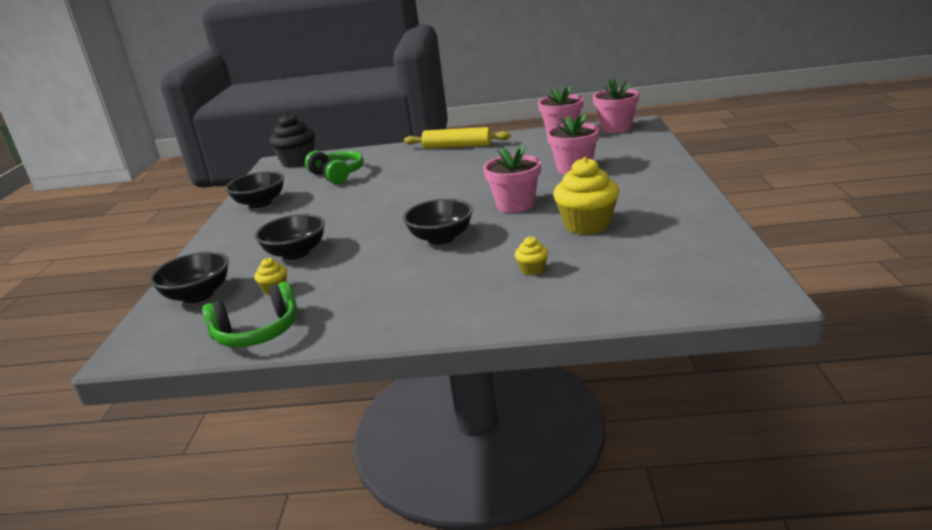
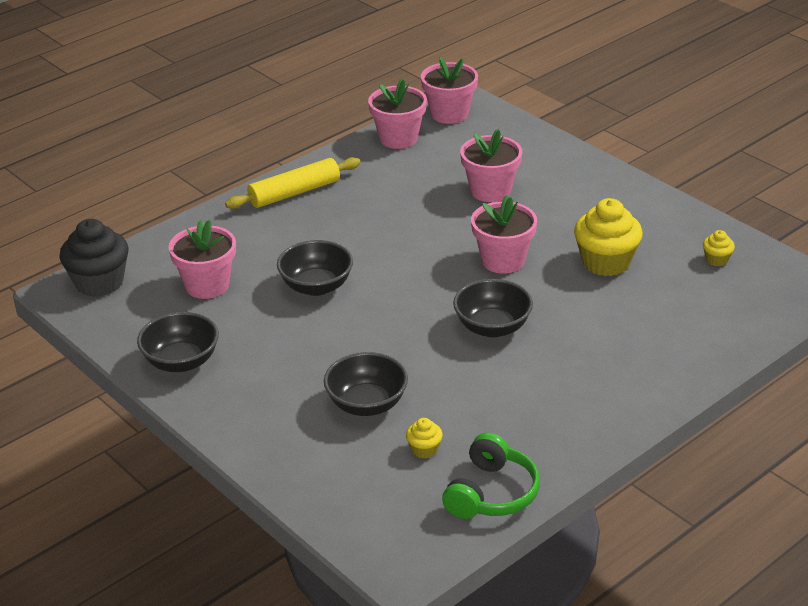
camera: 45 degrees left, 10 degrees up
black bowl [150,251,229,303] -> black bowl moved to [277,240,353,296]
green headphones [305,150,364,184] -> pink flower pot [168,220,236,299]
yellow cupcake [515,236,548,275] -> yellow cupcake moved to [703,230,735,266]

